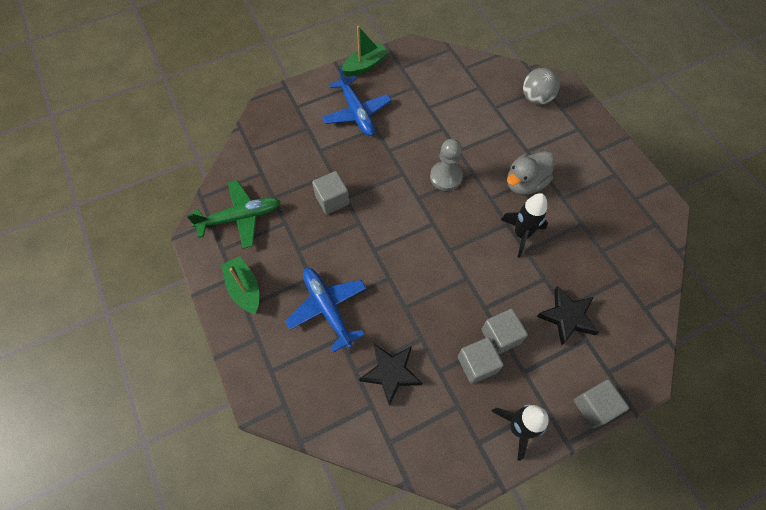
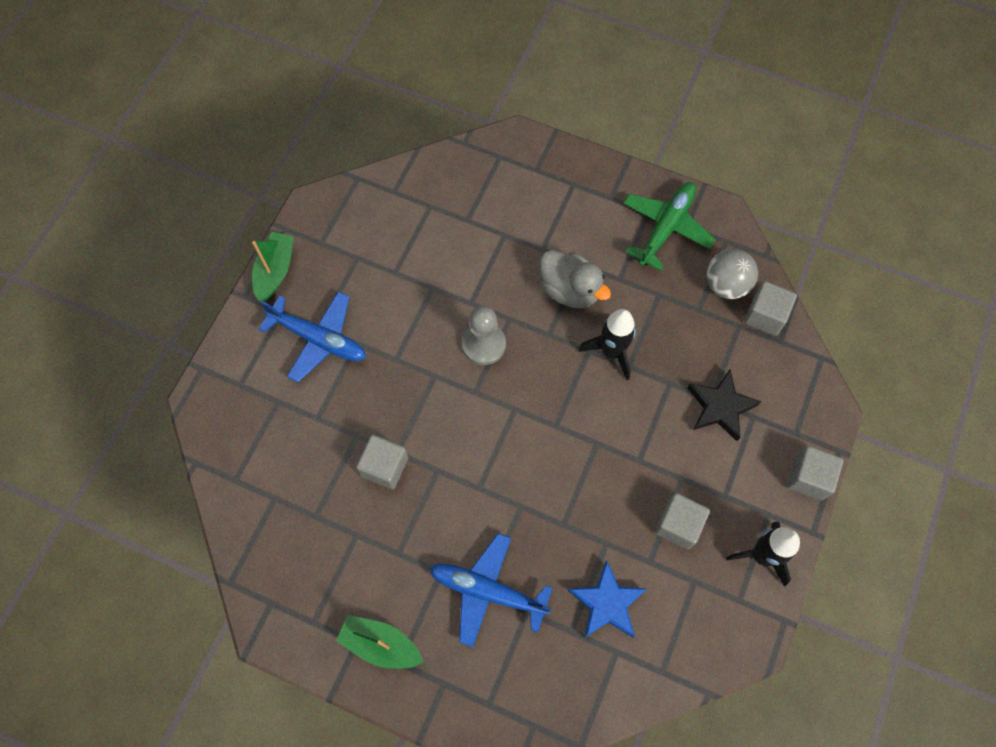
camera: 40 degrees left, 5 degrees up
green plane [186,180,281,249] -> green plane moved to [623,182,715,271]
black star [359,344,422,406] -> blue star [568,560,646,638]
grey cube [481,309,528,354] -> grey cube moved to [744,281,797,336]
grey duck [507,151,554,195] -> grey duck turned 60 degrees counterclockwise [540,250,611,308]
grey ball [523,68,560,105] -> grey ball moved to [706,249,758,299]

